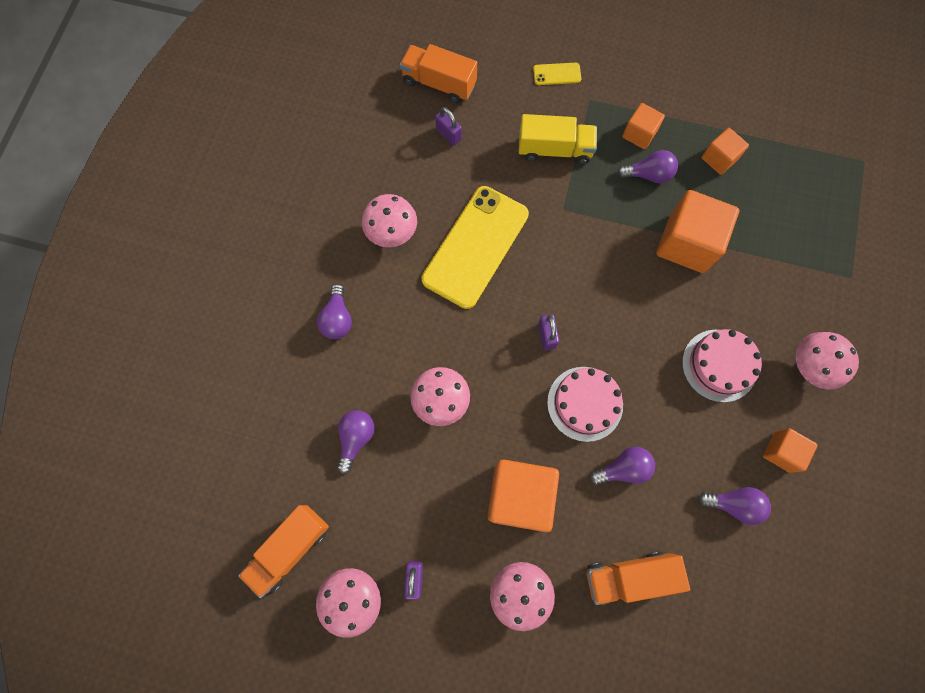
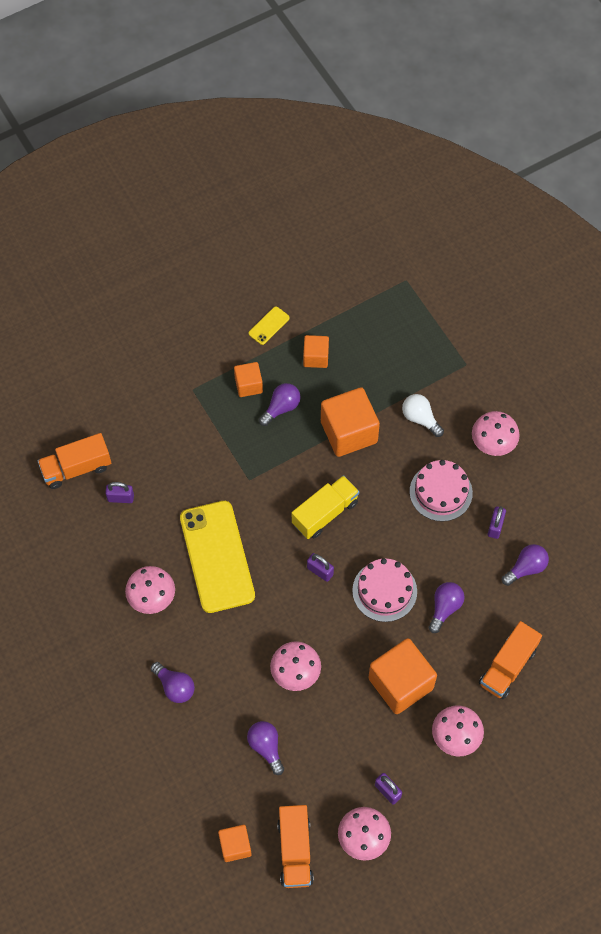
camera: 45 degrees left, 10 degrees down
yellow truck [519,114,597,164] -> yellow truck moved to [292,475,359,539]
yellow phone [533,63,581,85] -> yellow phone moved to [249,306,290,345]
orange cube [763,428,818,473] -> orange cube moved to [218,825,252,862]
none -> white light bulb [402,394,444,437]
none -> purple padlock [488,506,506,539]

